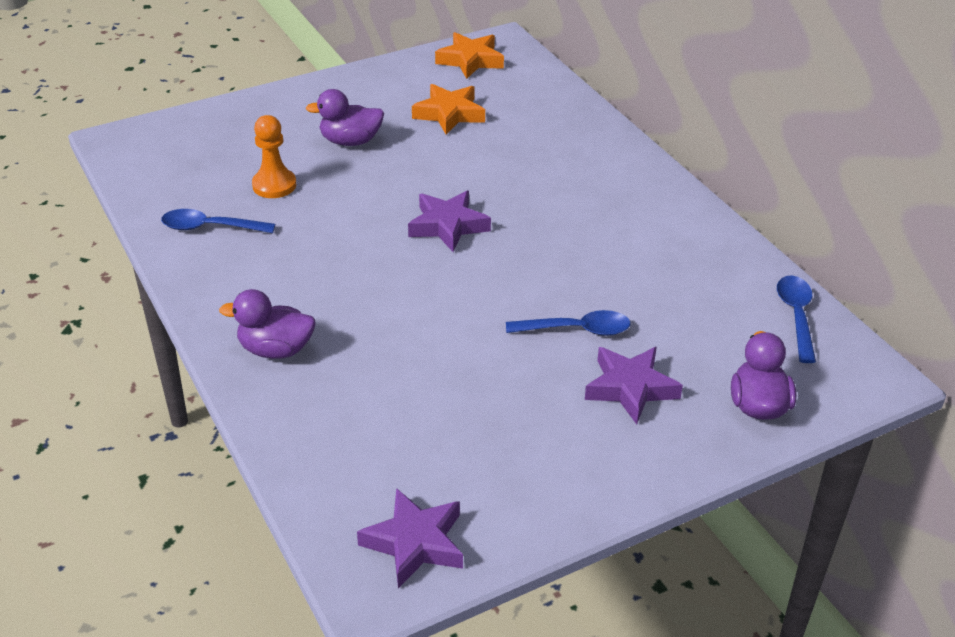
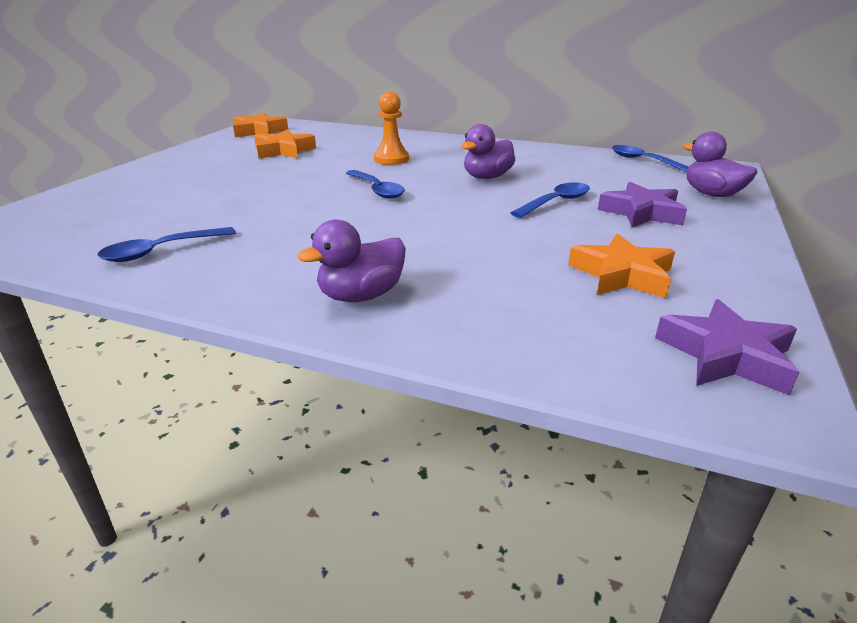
camera: 40 degrees left, 10 degrees down
orange pawn [252,115,296,198] -> orange pawn moved to [374,91,409,165]
purple duck [306,89,384,146] -> purple duck moved to [461,124,516,179]
purple star [408,191,491,252] -> blue spoon [346,170,405,199]
none -> orange star [568,233,675,298]

